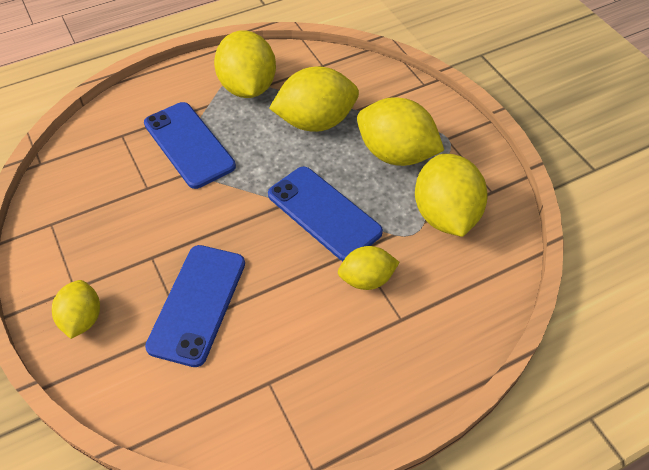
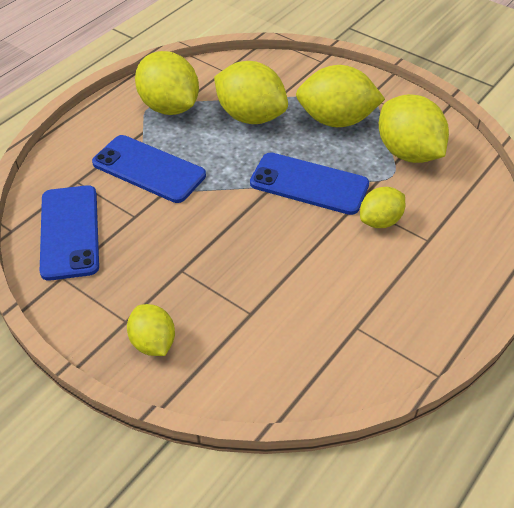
camera: 25 degrees left, 5 degrees down
blue phone [145,245,245,367] -> blue phone moved to [40,185,99,281]
yellow lemon [269,66,359,132] -> yellow lemon turned 75 degrees clockwise [214,61,288,124]

